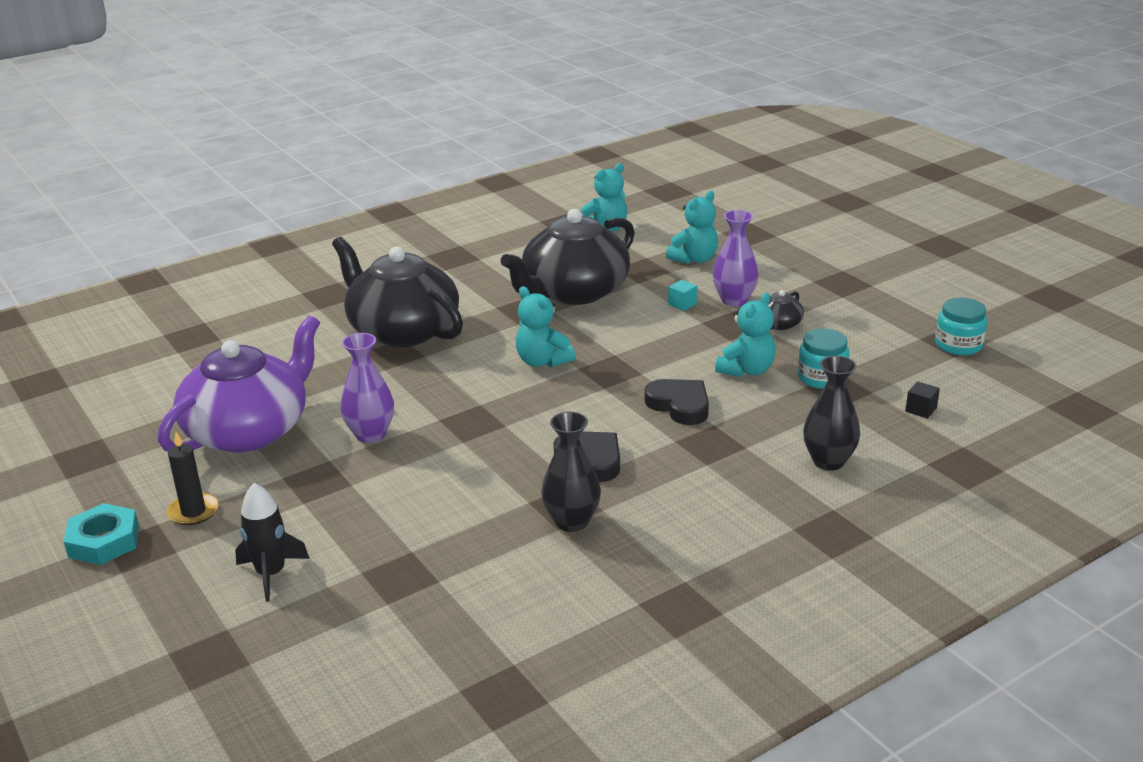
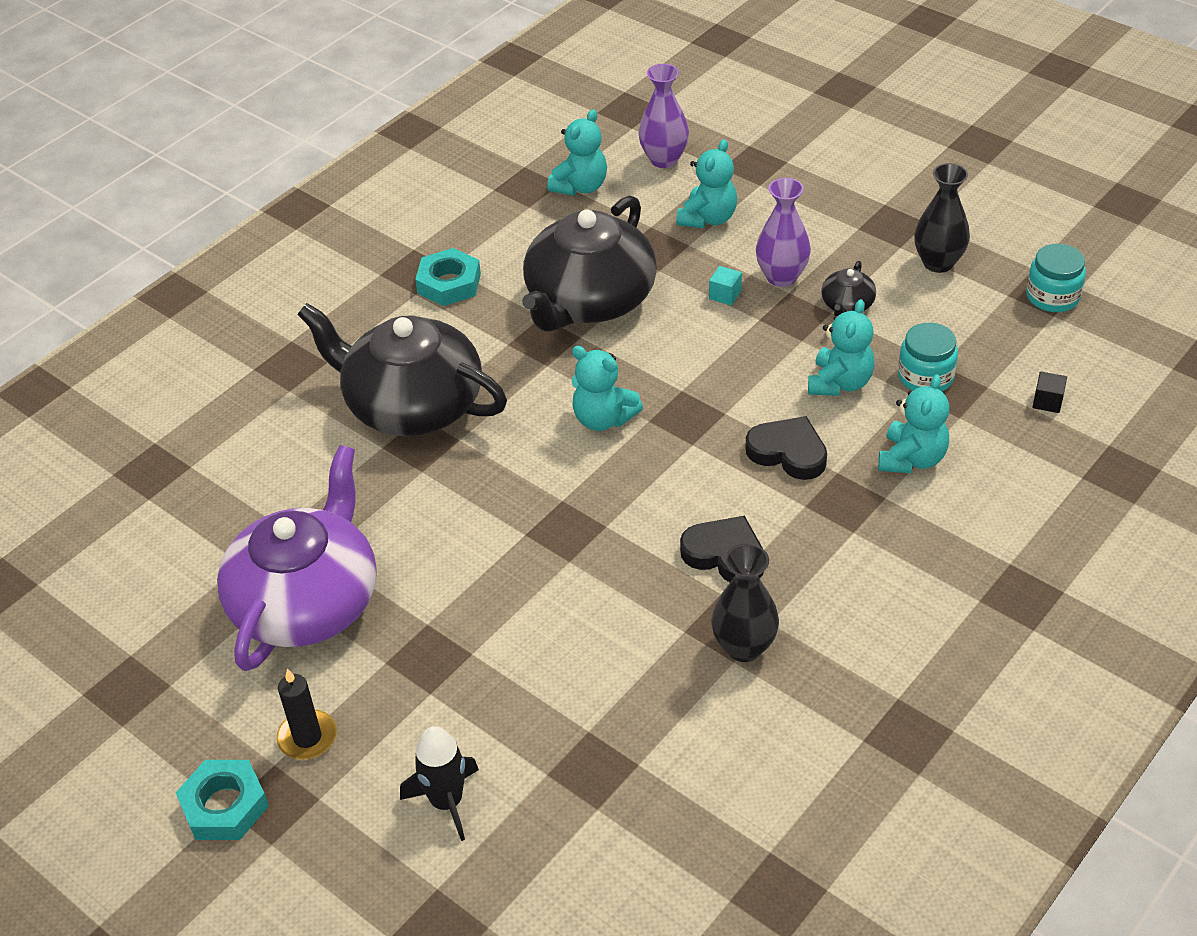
camera: 15 degrees left, 15 degrees up
purple vase [340,333,394,443] -> purple vase moved to [639,64,689,168]
black vase [803,356,860,471] -> black vase moved to [914,163,970,273]
none -> turquoise nut [415,248,481,306]
none -> turquoise teddy bear [878,374,950,473]

